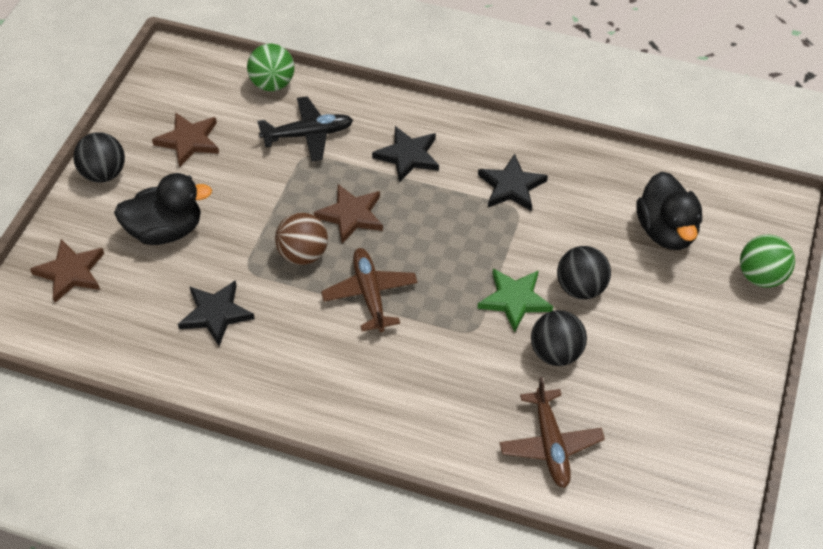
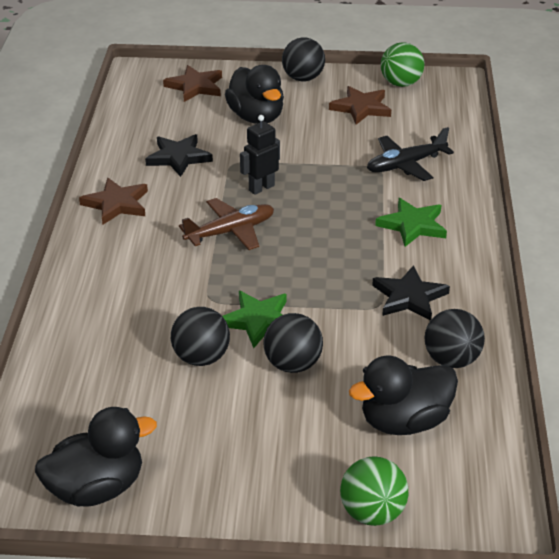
camera: 75 degrees right, 15 degrees down
green ball [247,44,294,91] -> green ball moved to [381,42,424,87]
black plane [257,96,353,162] -> black plane turned 90 degrees clockwise [367,127,454,181]
brown ball [275,212,328,265] -> black robot [240,115,280,195]
brown star [314,184,383,243] -> brown star moved to [79,178,148,225]
black star [372,126,439,183] -> green star [375,198,447,247]
brown plane [500,377,605,488] -> none
none -> black duck [35,407,157,507]
none -> black ball [425,309,485,368]

